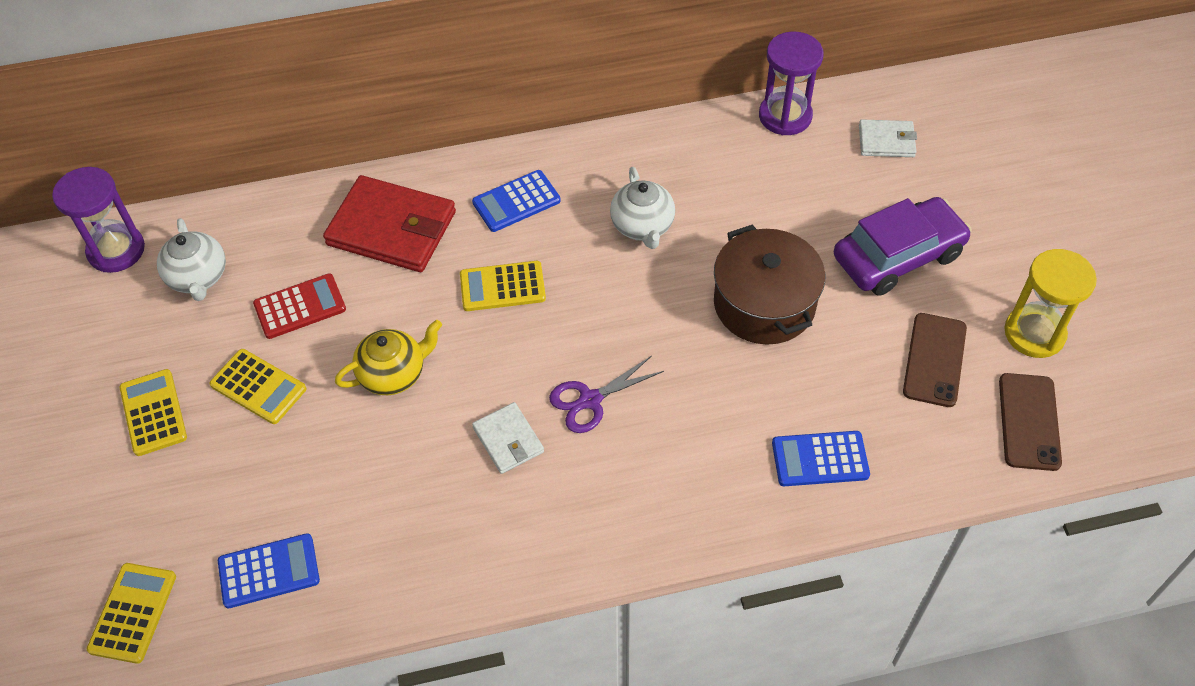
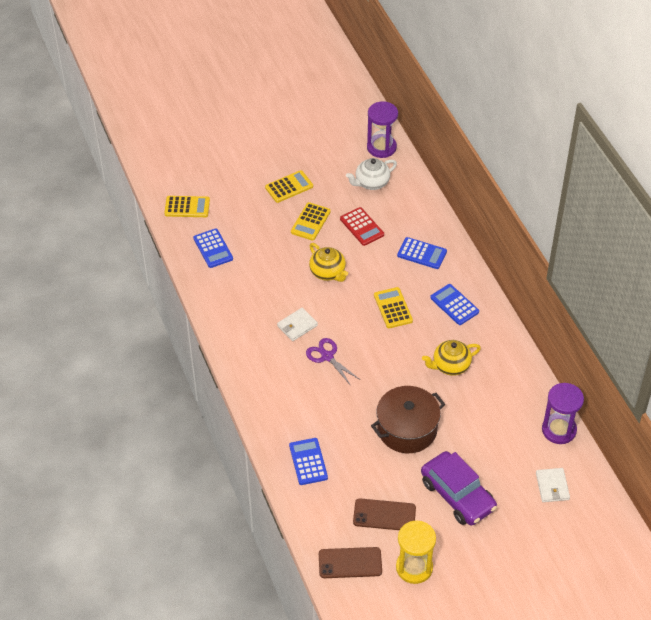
camera: 80 degrees right, 5 degrees down
red wallet [323,175,456,272] -> blue calculator [397,237,447,269]
white teapot [610,167,675,249] -> yellow teapot [422,340,481,376]

